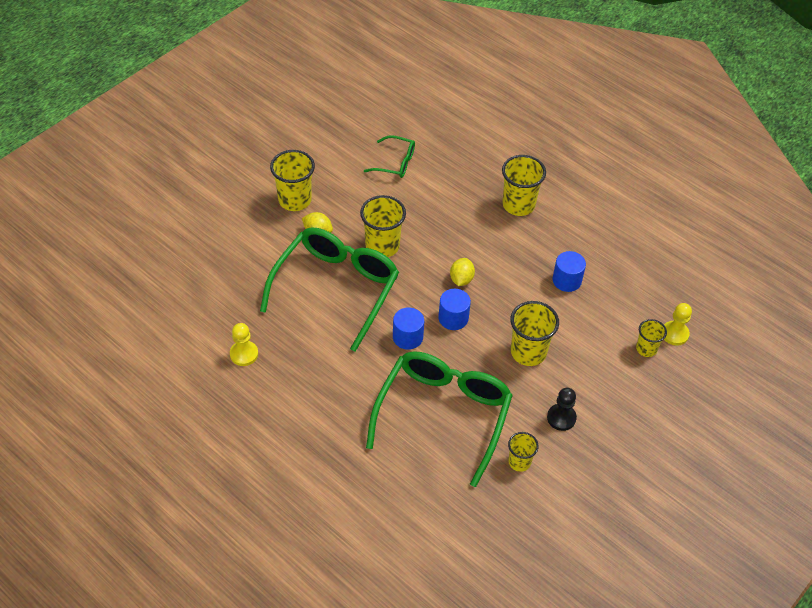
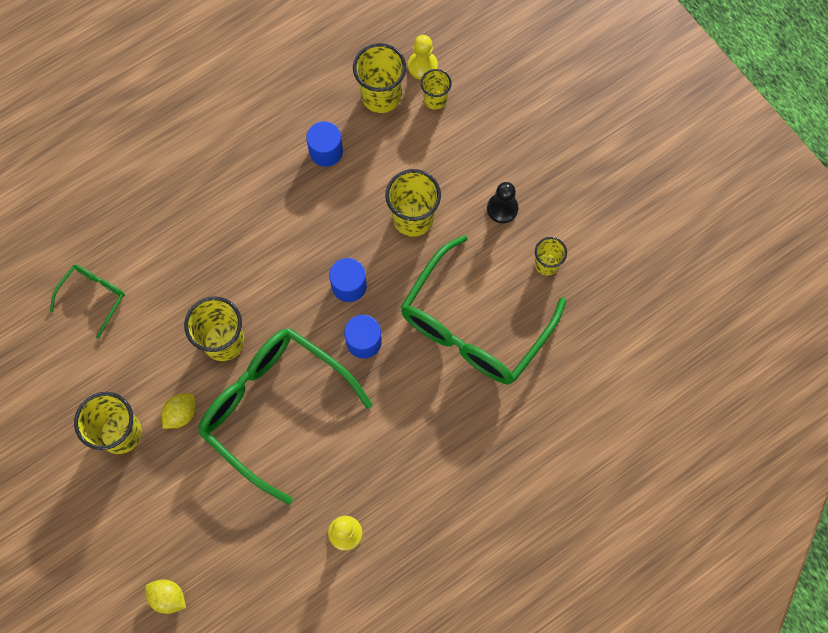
camera: 75 degrees left, 20 degrees up
green glasses [366,352,513,487] -> green glasses turned 90 degrees counterclockwise [401,235,566,384]
yellow lemon [450,258,475,286] -> yellow lemon moved to [145,579,186,614]
yellow cup [502,155,546,216] -> yellow cup moved to [353,43,406,113]

